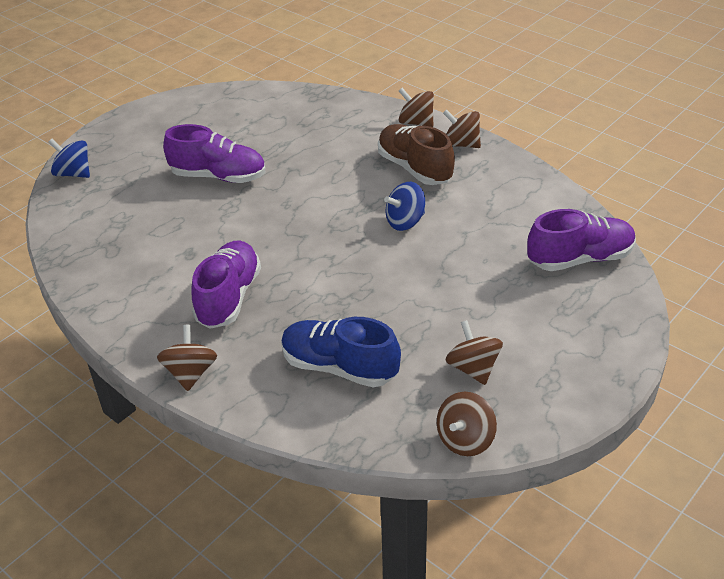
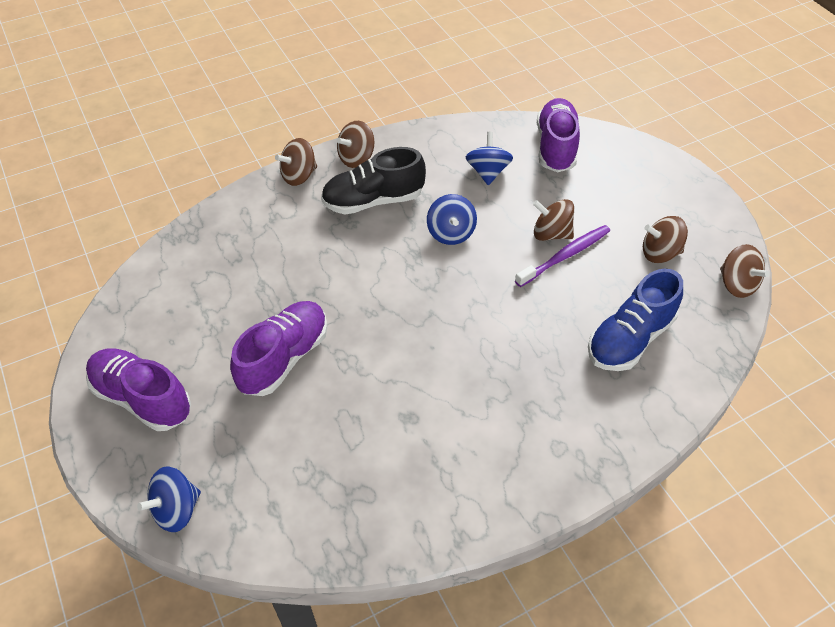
camera: 70 degrees left, 10 degrees up
brown spinning top [157,325,217,391] -> brown spinning top moved to [533,199,574,241]
purple shoe [191,240,261,329] -> purple shoe moved to [86,348,191,431]
brown shoe [378,124,455,185] -> black shoe [321,147,426,214]
none -> blue spinning top [466,132,513,185]
none -> purple toothbrush [515,225,610,287]

